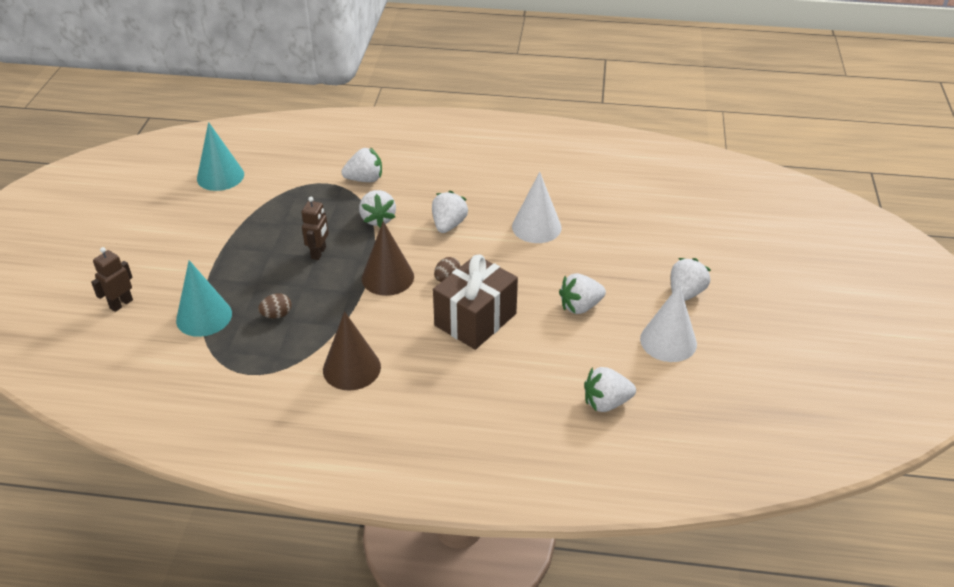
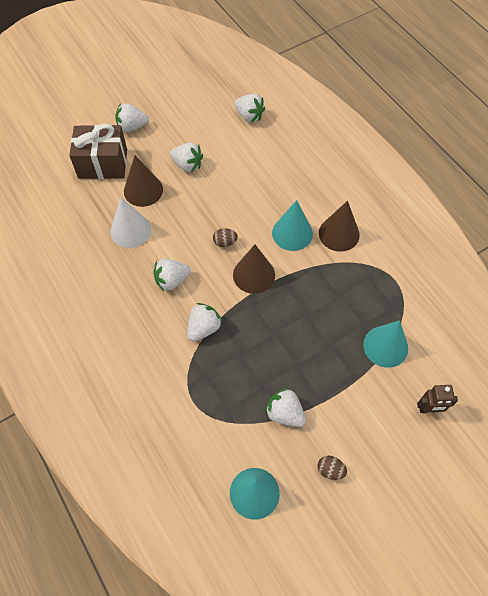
camera: 130 degrees left, 20 degrees up
brown egg [258,293,292,318] -> brown egg moved to [317,456,347,480]
brown robot [302,197,329,260] -> none
white strawberry [341,147,382,182] -> white strawberry moved to [265,388,306,427]
brown gift [433,255,518,350] -> brown gift moved to [69,124,127,179]
white cone [640,284,697,362] -> none
none -> brown cone [124,155,163,207]
none -> turquoise cone [272,200,313,251]

